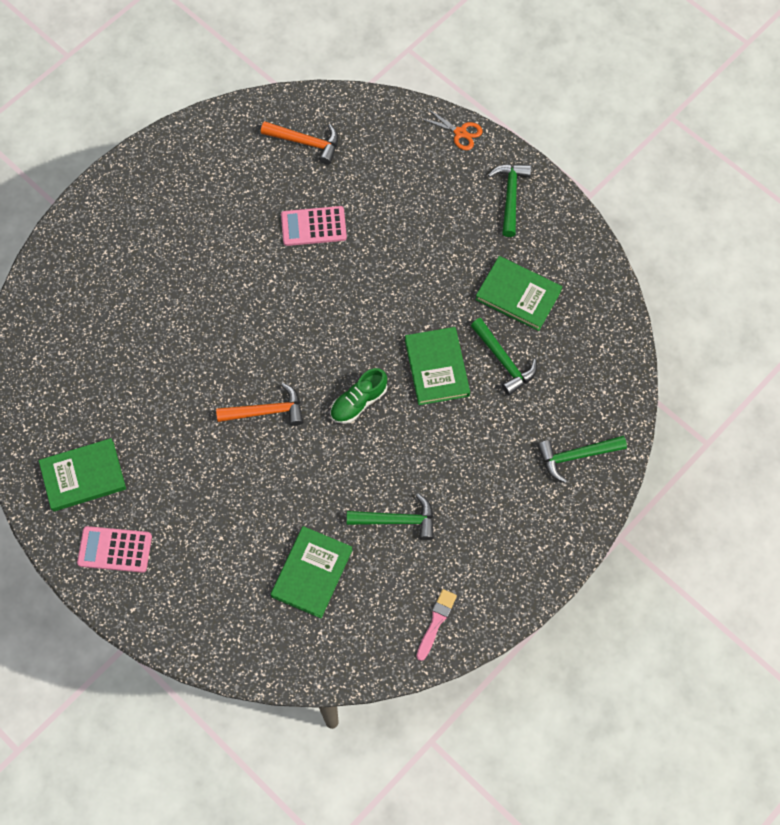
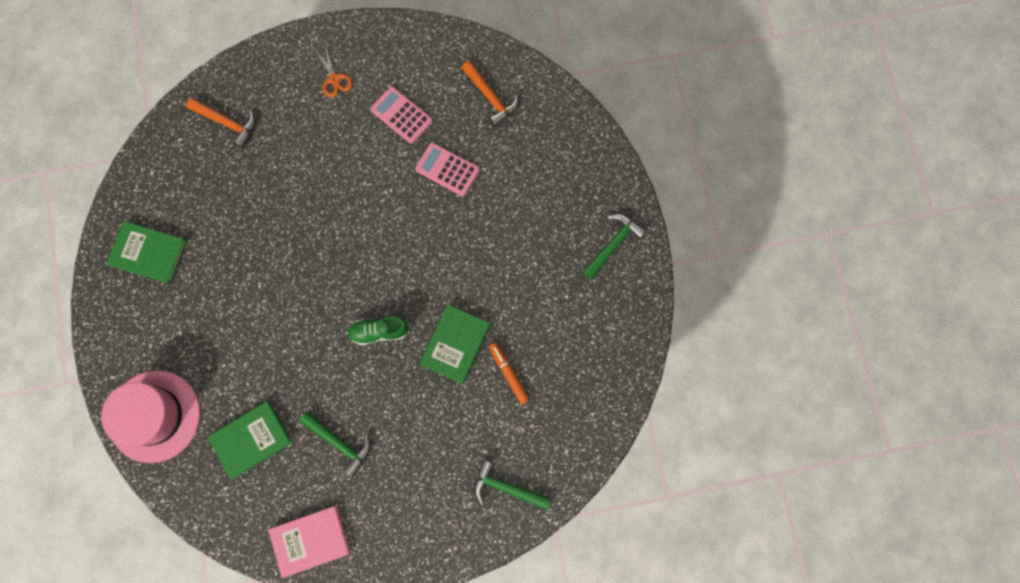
camera: 35 degrees right, 10 degrees up
pink calculator [77,526,152,573] -> pink calculator moved to [370,86,433,144]
orange hammer [216,383,303,426] -> orange hammer moved to [186,98,256,148]
pink brush [417,589,457,661] -> pink book [268,506,350,578]
orange scissors [420,108,483,150] -> orange scissors moved to [316,47,352,97]
green hammer [471,318,537,396] -> orange marker [489,343,530,405]
green book [475,256,562,331] -> none
none -> pink hat [101,370,200,463]

